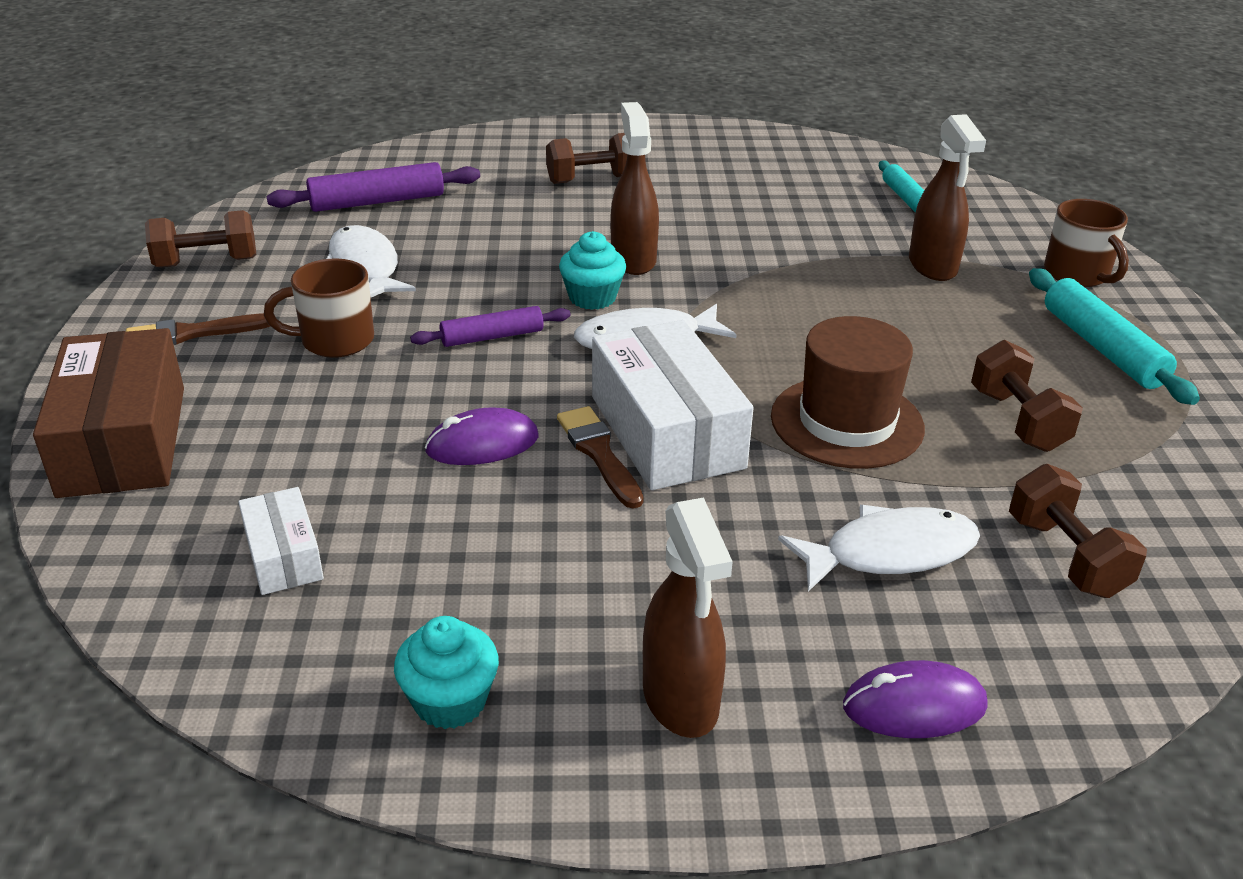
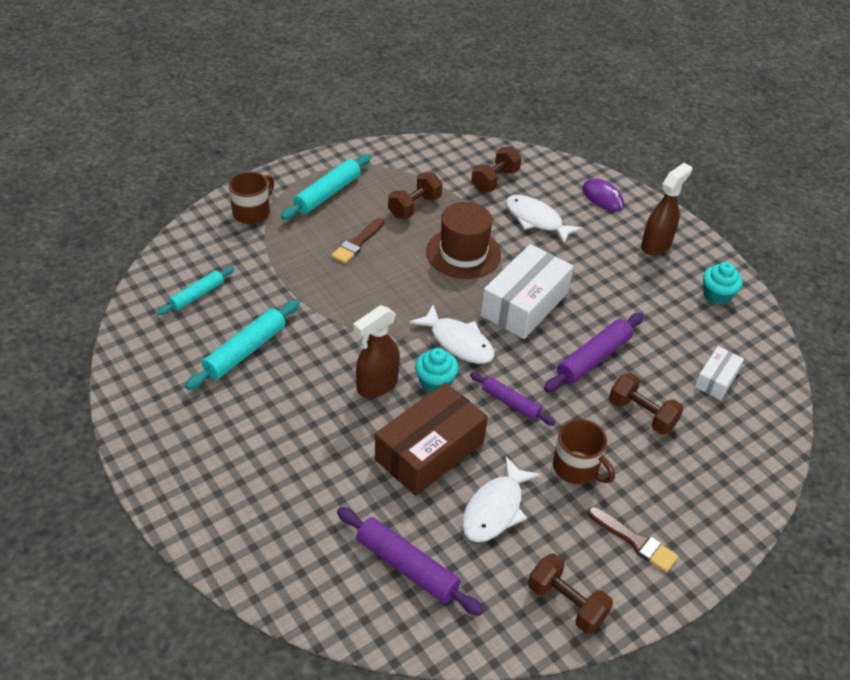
camera: 125 degrees left, 10 degrees up
brown box [33,328,184,498] -> brown box moved to [375,383,488,496]
purple mouse [425,408,539,465] -> purple rolling pin [544,313,644,392]
brown dumbbell [546,133,627,184] -> brown dumbbell moved to [609,373,684,435]
brown brush [557,406,643,509] -> brown brush moved to [331,218,384,264]
brown spray bottle [909,114,986,281] -> none
none -> turquoise rolling pin [185,300,299,390]

